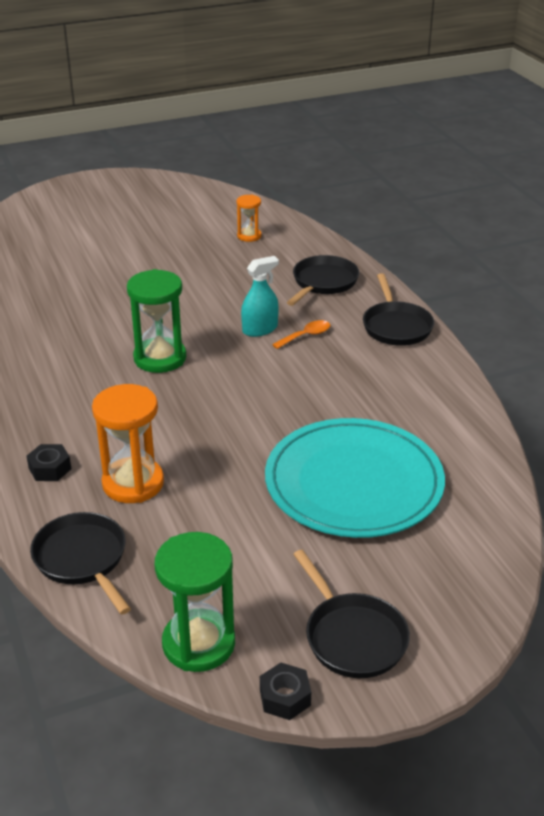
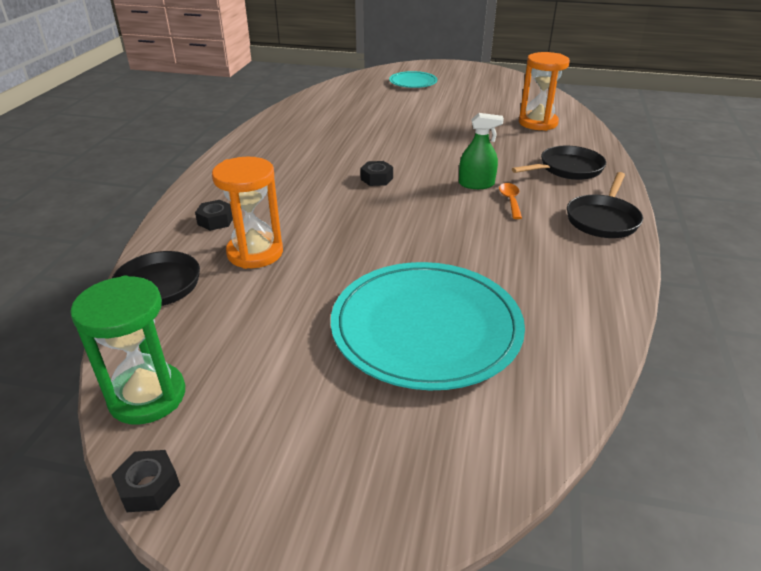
camera: 35 degrees right, 0 degrees up
green hourglass [127,269,186,373] -> black nut [360,161,393,186]
orange hourglass [237,194,261,242] -> orange hourglass [519,52,570,131], size x1.82
turquoise spray bottle [241,256,279,337] -> green spray bottle [459,113,504,189]
orange spoon [272,320,330,349] -> orange spoon turned 90 degrees counterclockwise [499,183,522,219]
black pan [293,550,410,678] -> none
none -> turquoise plate [389,71,438,88]

